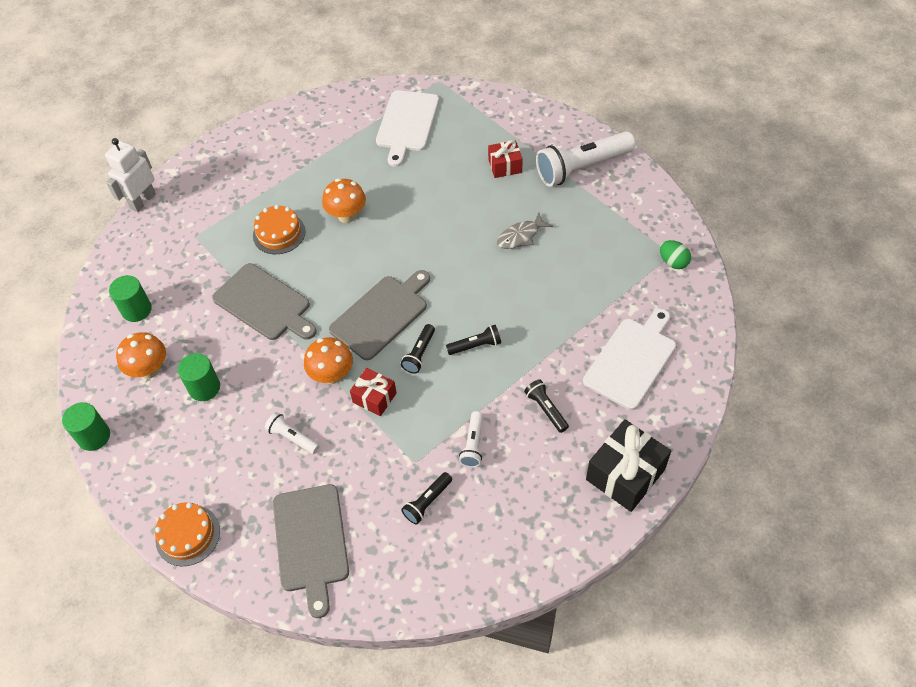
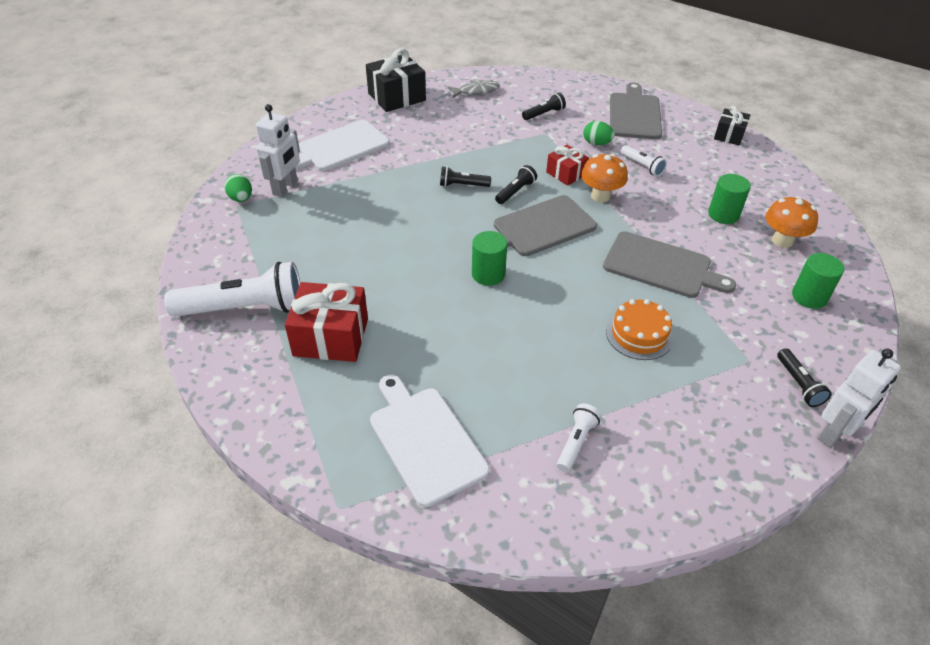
camera: 165 degrees left, 10 degrees down
green cylinder [62,402,110,451] -> green cylinder moved to [472,231,507,286]
orange cake [155,502,220,566] -> black gift [714,106,750,145]
grey cutting board [212,263,317,340] -> grey cutting board turned 150 degrees clockwise [603,231,736,298]
orange mushroom [322,178,366,223] -> none
white cutting board [376,90,439,167] -> white cutting board turned 60 degrees counterclockwise [370,374,490,507]
white flashlight [459,411,483,468] -> white flashlight moved to [557,403,601,472]
red gift [488,140,523,178] -> red gift [285,282,368,362], size x1.69
grey fish [497,213,553,249] -> grey fish moved to [448,80,500,98]
black flashlight [524,379,569,433] -> black flashlight moved to [777,348,831,407]
none -> white robot [256,104,300,197]
none -> green egg [583,121,615,145]

